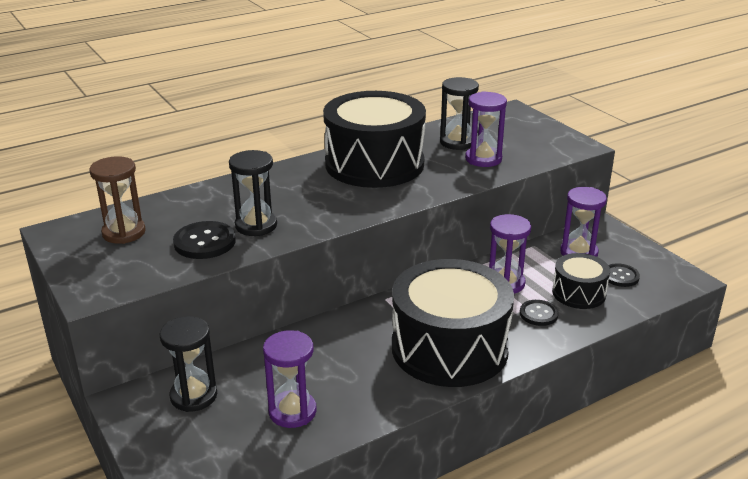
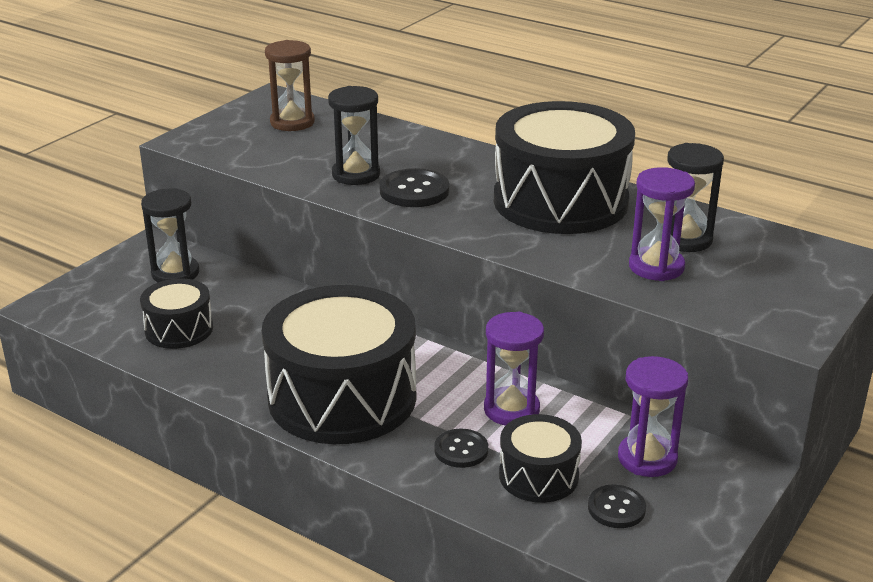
camera: 65 degrees right, 0 degrees up
black button [173,221,236,259] -> black button moved to [379,168,449,207]
purple hourglass [263,330,316,428] -> black drum [140,279,213,349]

